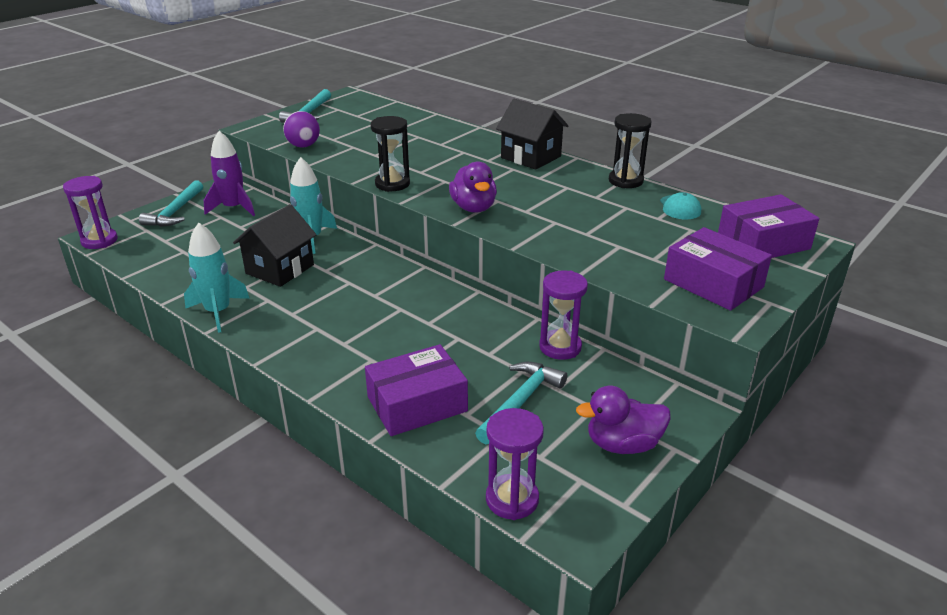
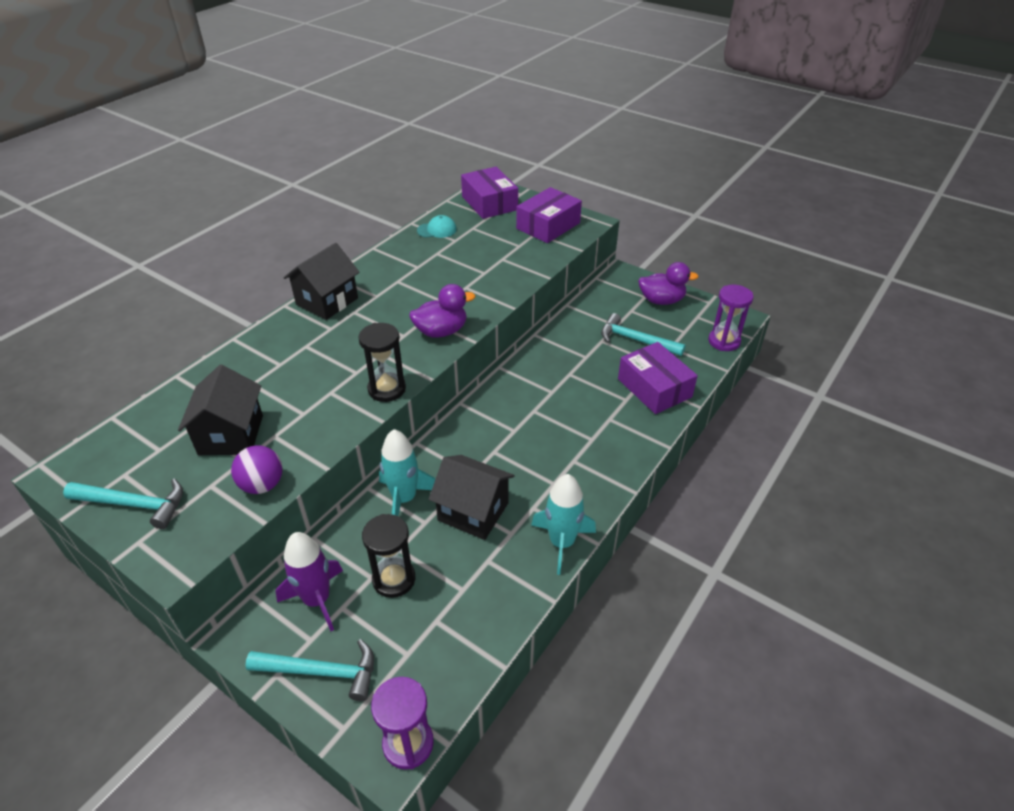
camera: 95 degrees left, 10 degrees up
purple hourglass [539,271,588,360] -> none
purple duck [576,386,671,454] -> purple duck turned 75 degrees counterclockwise [638,262,699,305]
black hourglass [609,113,652,188] -> black hourglass moved to [362,514,415,598]
none -> black house [178,365,263,455]

